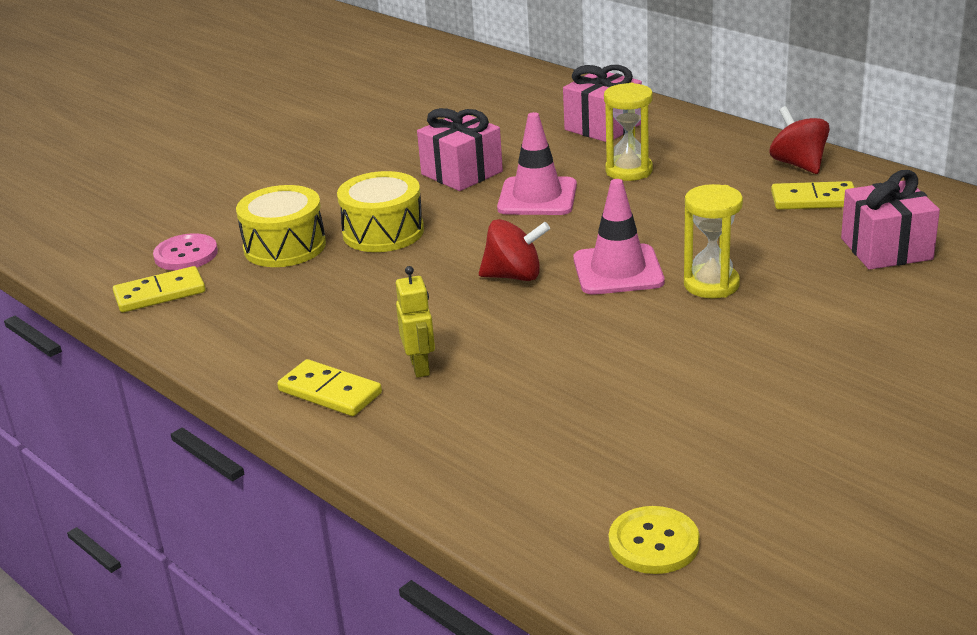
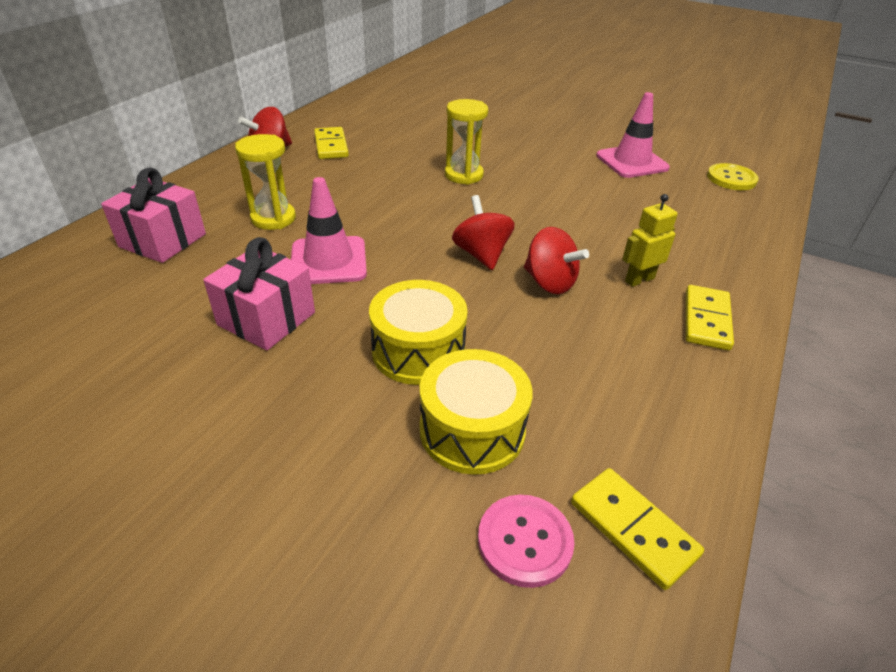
camera: 110 degrees left, 10 degrees up
pink traffic cone [573,179,665,295] -> pink traffic cone moved to [596,92,670,178]
pink gift [841,170,940,270] -> none
none -> red spinning top [524,227,589,294]

